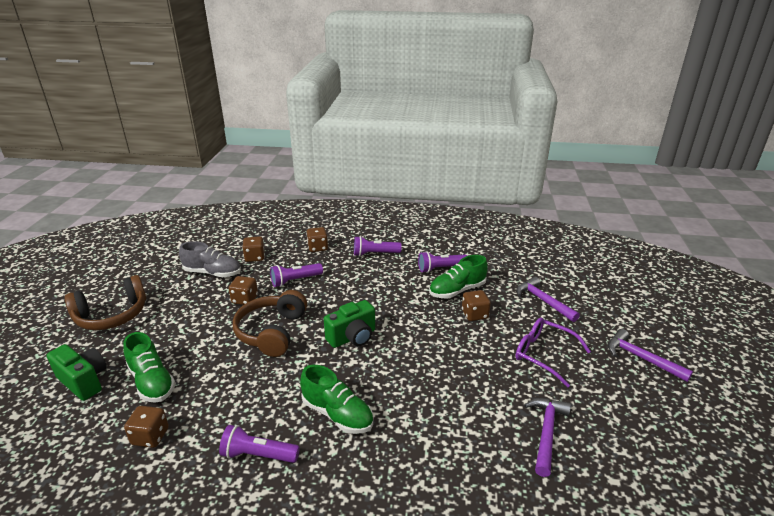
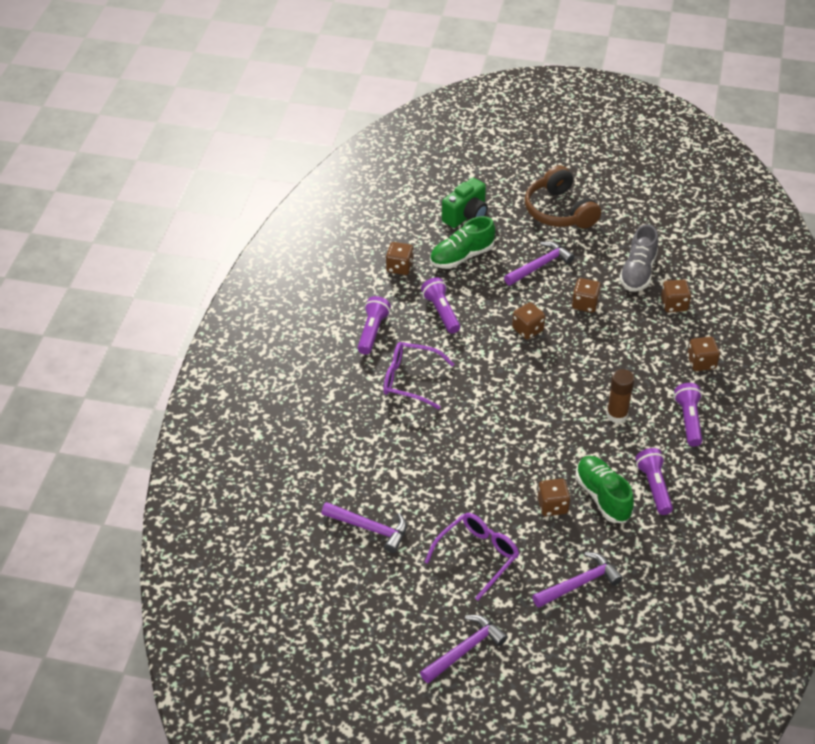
camera: 95 degrees right, 15 degrees up
brown headphones [233,290,307,357] -> brown dice [512,302,545,340]
purple flashlight [270,263,323,287] -> purple flashlight moved to [421,277,460,333]
green shoe [300,365,373,434] -> purple glasses [383,342,454,409]
green camera [324,300,375,348] -> none
none -> purple hammer [504,241,574,286]
none -> brown glue stick [606,369,634,423]

